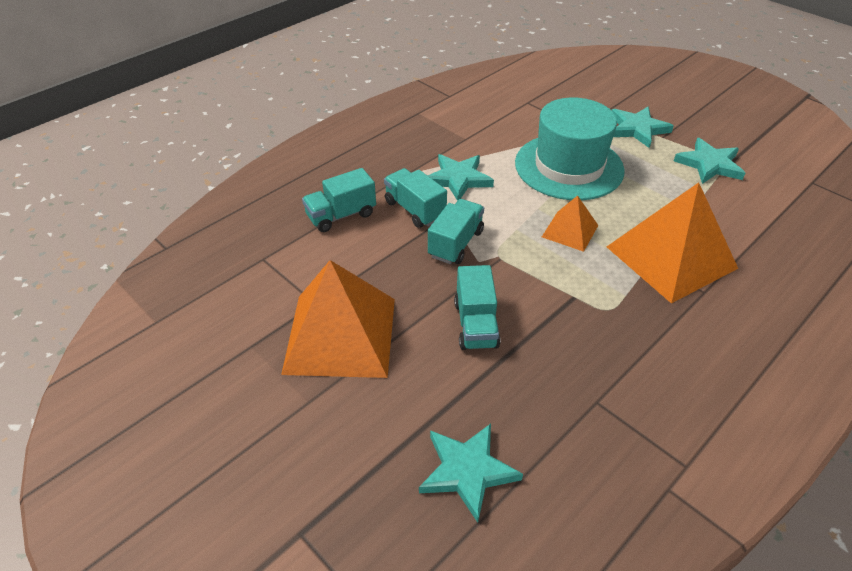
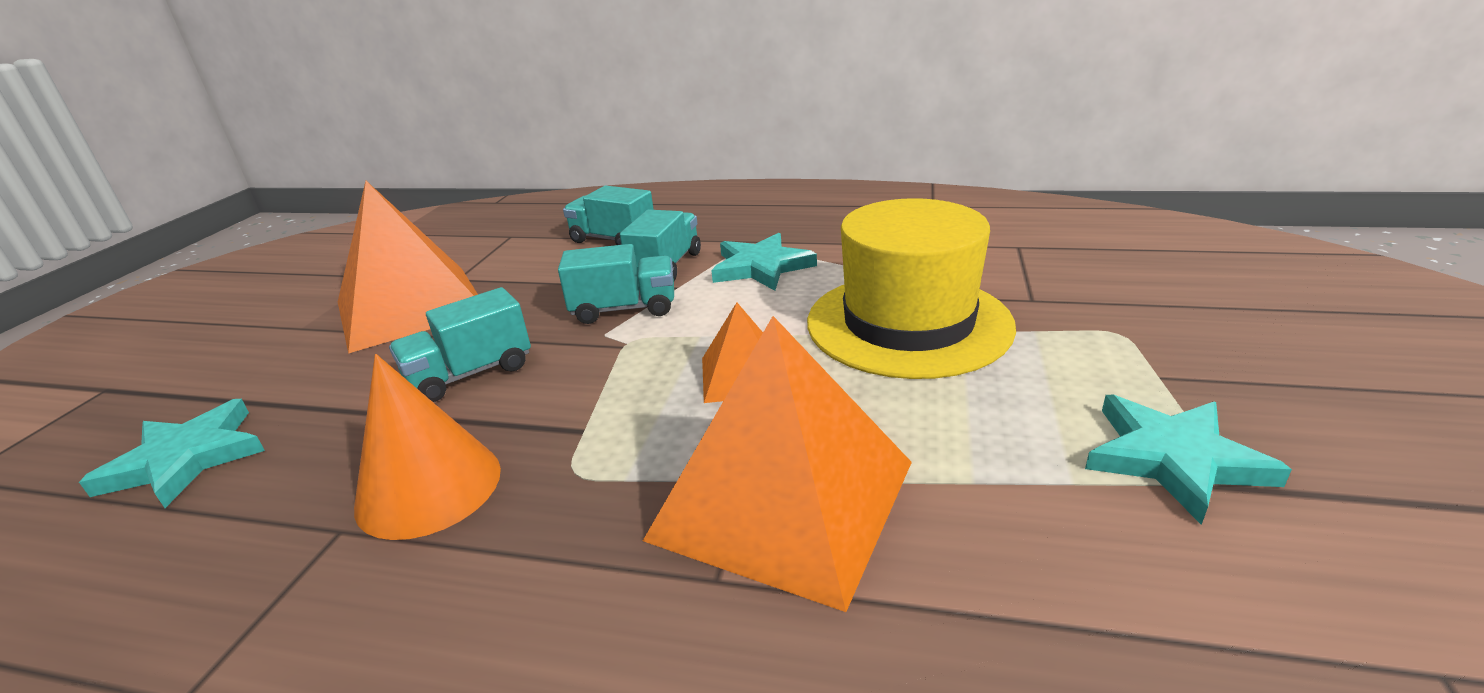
camera: 60 degrees right, 15 degrees down
turquoise hat [515,97,625,200] -> yellow hat [807,198,1016,379]
turquoise star [612,107,674,148] -> none
none -> orange cone [354,354,501,540]

